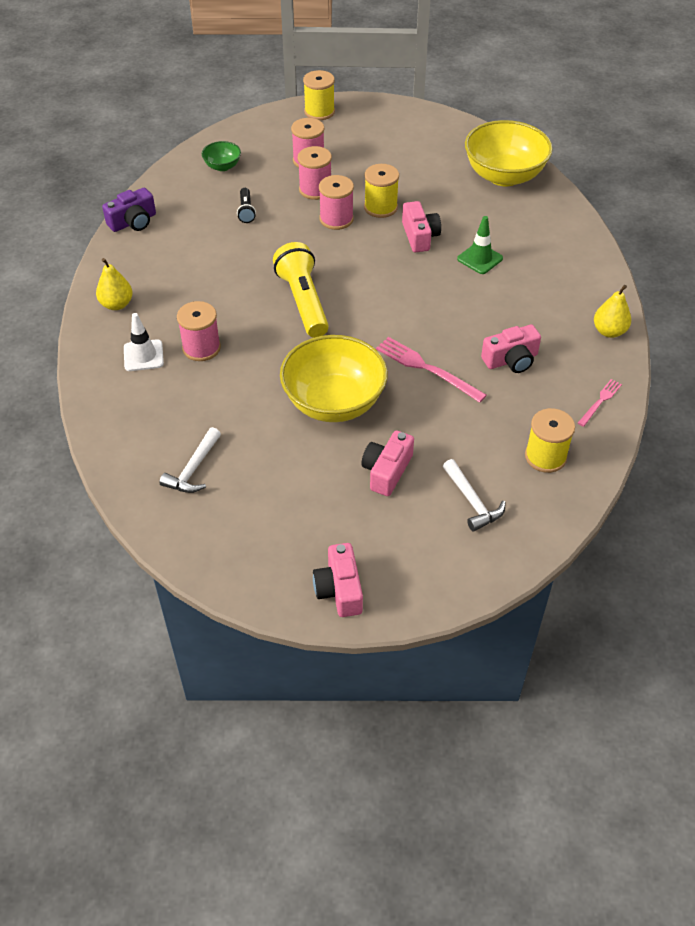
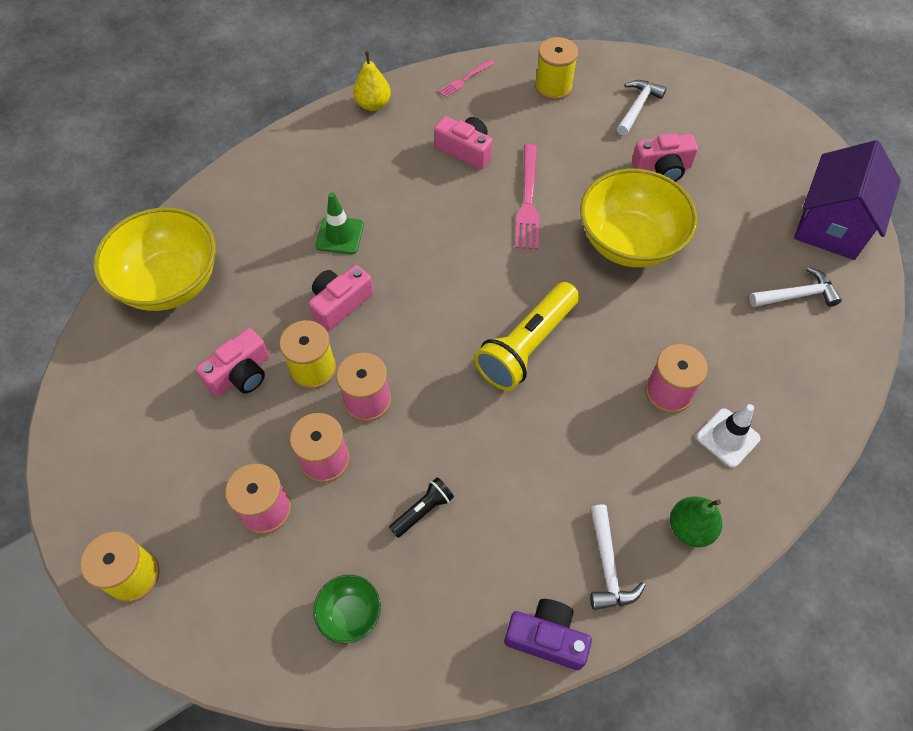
camera: 125 degrees left, 10 degrees up
yellow pear [96,258,133,310] -> green pear [670,496,722,547]
pink camera [313,543,363,617] -> pink camera moved to [196,328,269,397]
pink fork [578,379,622,427] -> pink fork turned 45 degrees counterclockwise [438,60,494,98]
none -> white hammer [590,504,645,610]
none -> purple house [794,140,901,260]

